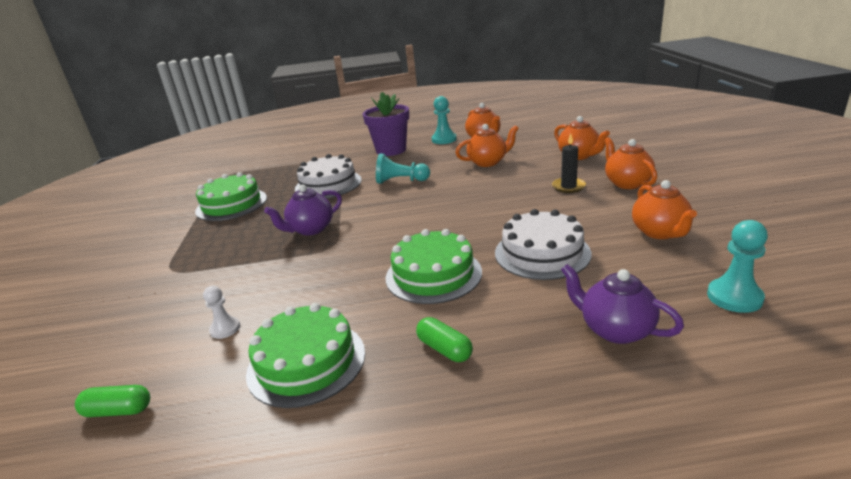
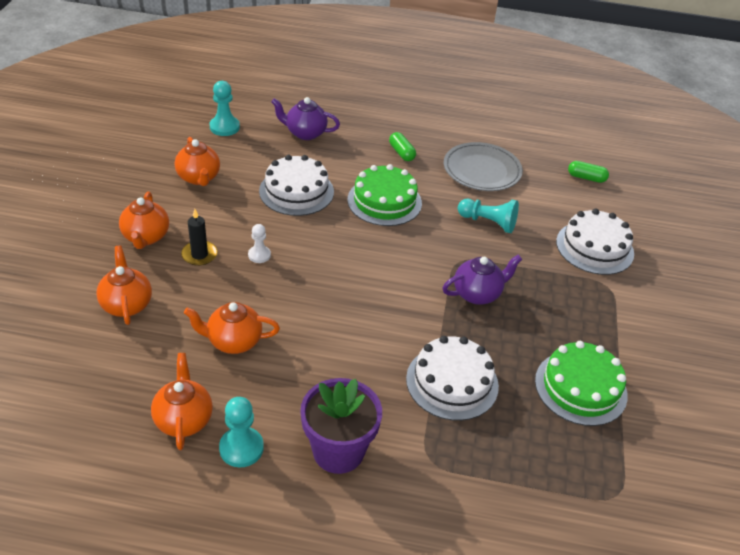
camera: 170 degrees left, 15 degrees up
white pawn [203,286,240,339] -> white pawn moved to [248,224,271,263]
green cake [246,303,365,408] -> grey plate [444,142,523,191]
turquoise pawn [376,153,430,184] -> turquoise pawn moved to [458,199,519,233]
purple teapot [561,264,684,344] -> purple teapot turned 135 degrees clockwise [271,97,340,140]
orange teapot [632,180,697,239] -> orange teapot turned 150 degrees clockwise [175,137,220,186]
none -> white cake [556,209,634,275]

